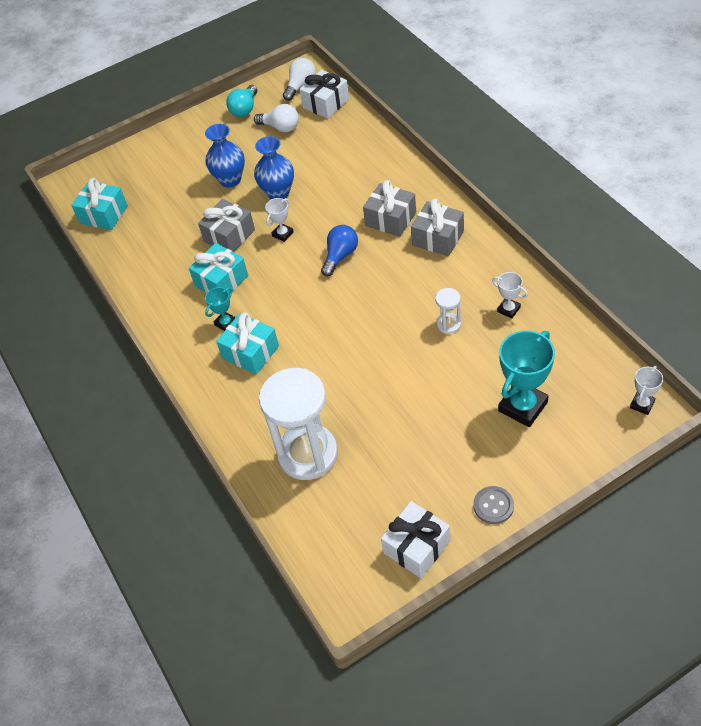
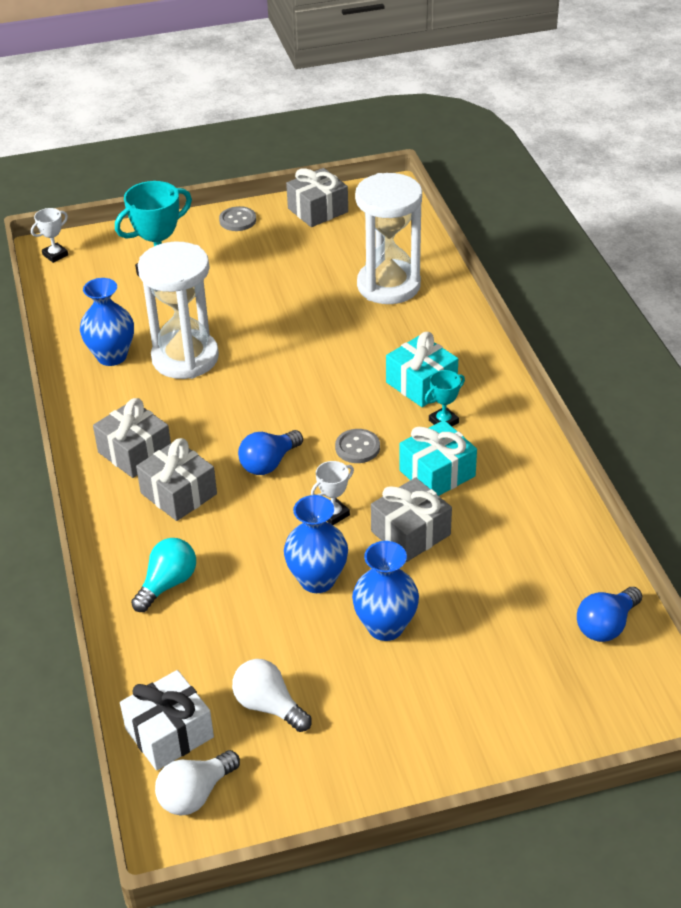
camera: 170 degrees left, 10 degrees down
turquoise gift [71,178,128,230] -> blue light bulb [577,587,642,642]
turquoise light bulb [226,85,257,117] -> turquoise light bulb moved to [131,538,196,612]
white gift [381,501,450,578] -> grey gift [286,168,348,227]
white hourglass [435,288,461,334] -> white hourglass [138,242,219,379], size x2.32
white trophy [492,272,528,318] -> blue vase [80,278,134,366]
none -> grey button [335,429,380,463]

